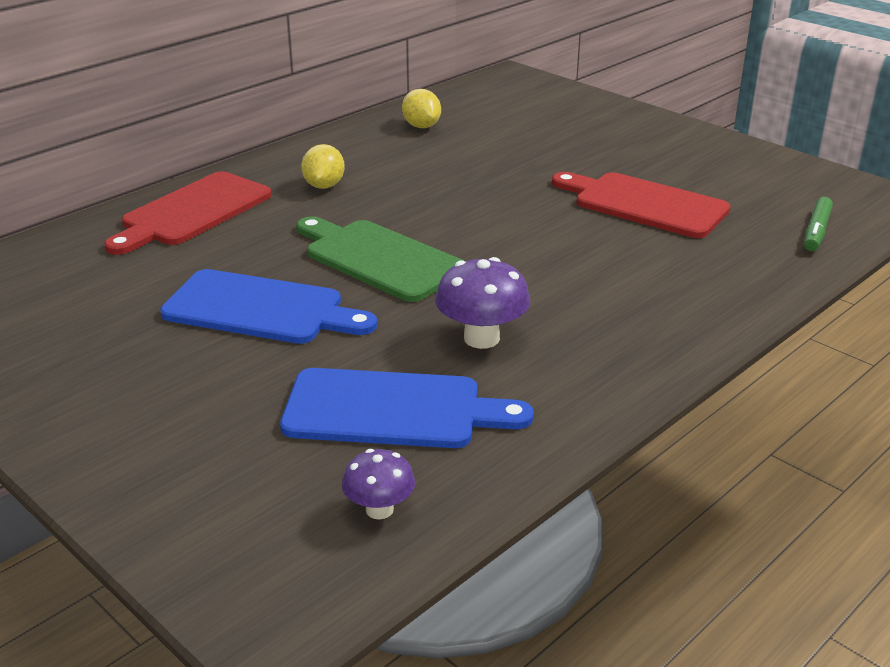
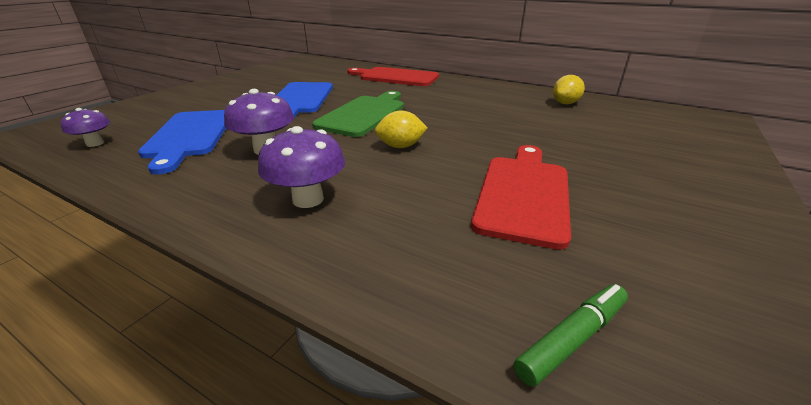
camera: 75 degrees right, 0 degrees up
yellow lemon [301,144,345,189] -> yellow lemon moved to [375,110,428,148]
green marker [804,197,833,251] -> green marker turned 135 degrees clockwise [514,284,628,387]
none -> purple mushroom [258,126,345,208]

